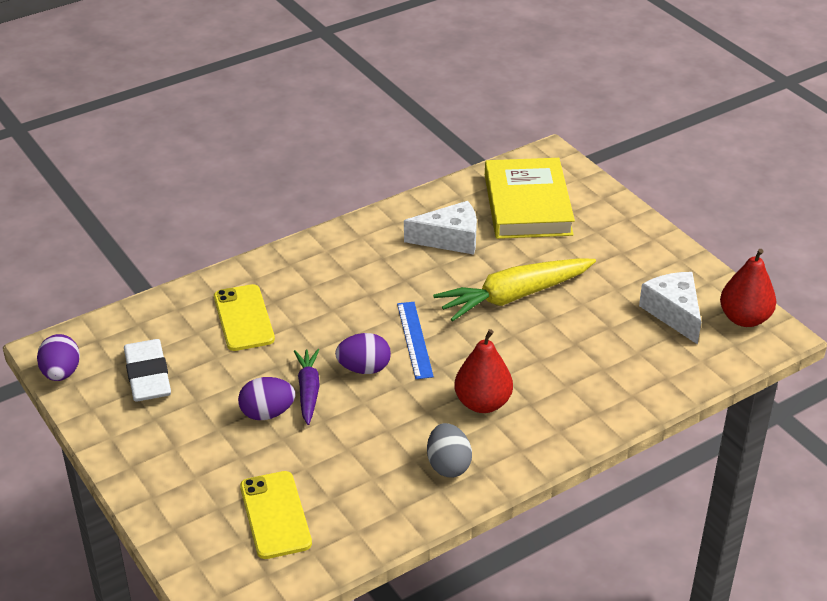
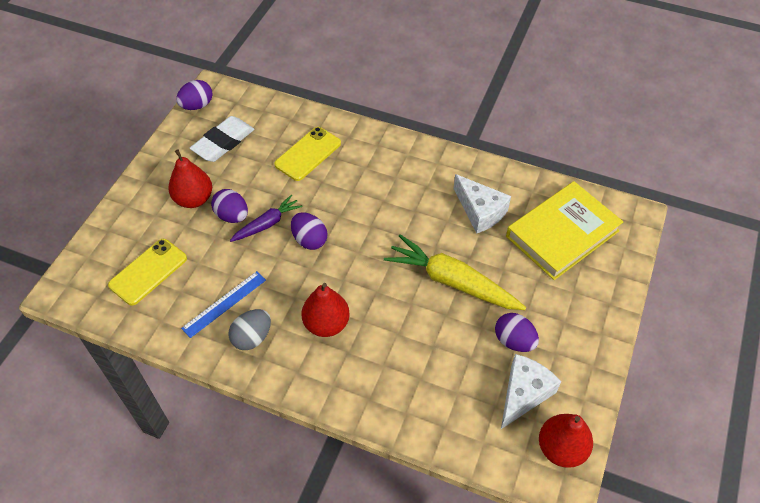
camera: 55 degrees right, 15 degrees up
blue ruler [397,302,434,379] -> blue ruler moved to [181,271,266,338]
none -> red pear [168,149,212,208]
none -> purple egg [495,313,539,352]

